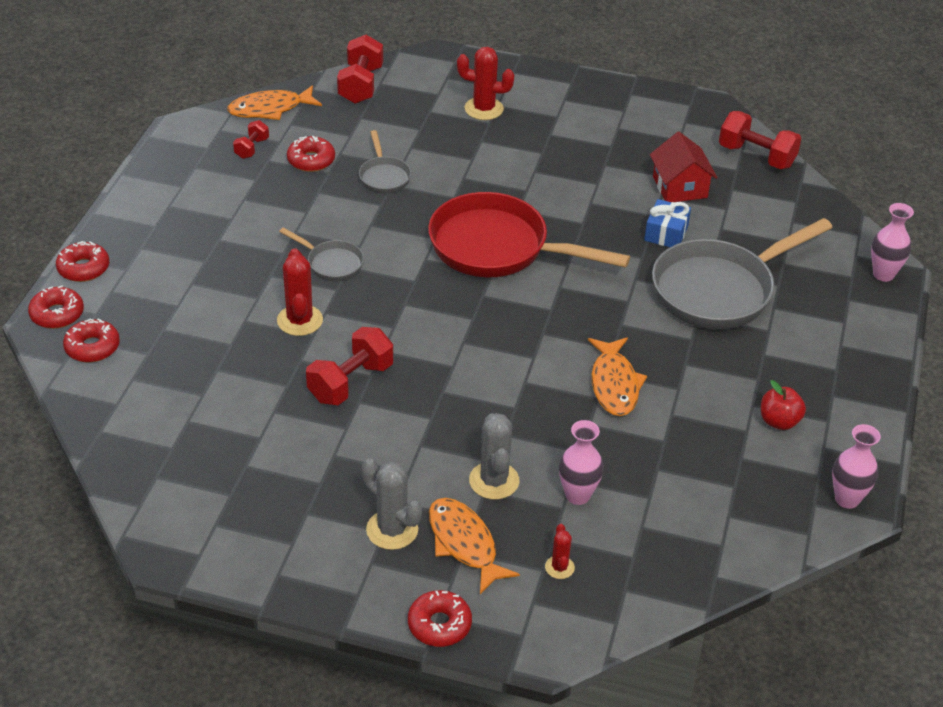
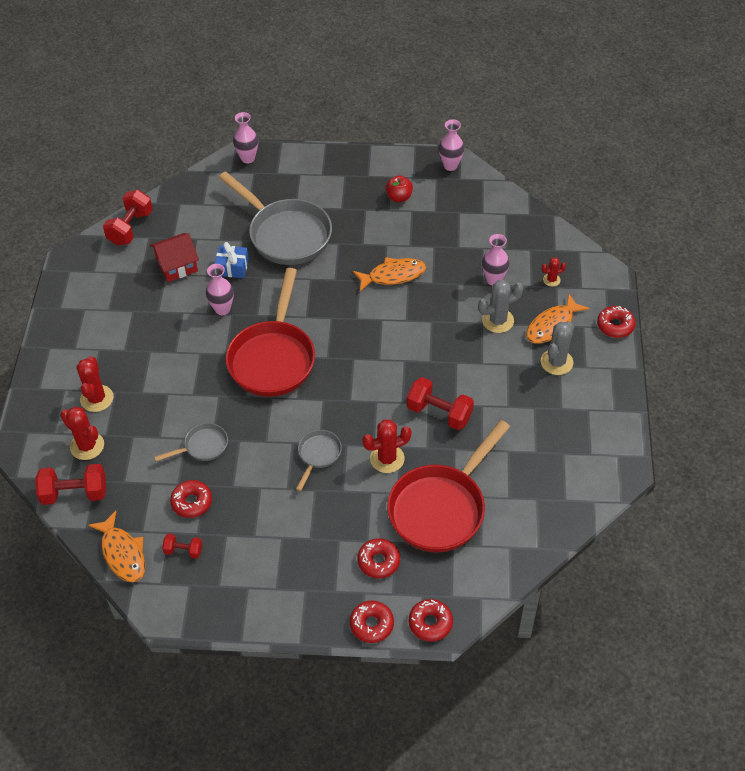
camera: 100 degrees left, 10 degrees up
red donut [63,318,120,362] -> red donut moved to [357,538,400,578]
none -> red cactus [60,406,104,460]
none -> pink vase [206,264,234,315]
none -> red pan [387,420,510,552]

